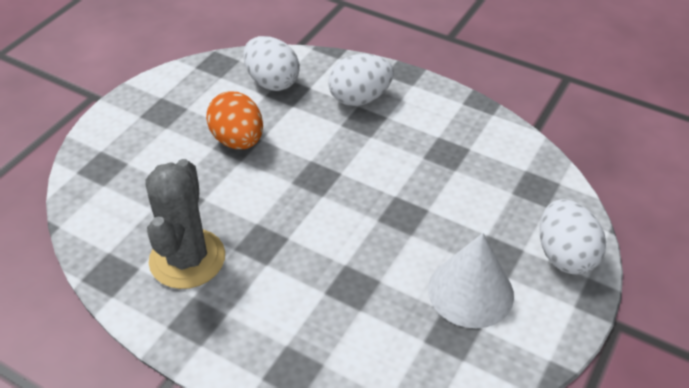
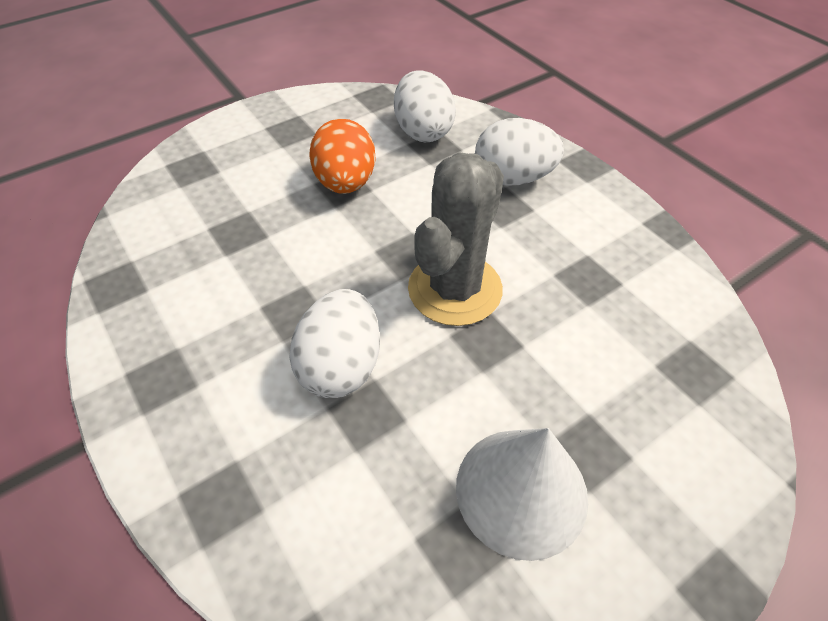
camera: 25 degrees right, 5 degrees up
grey cactus [146,159,225,289] -> grey cactus moved to [408,152,504,326]
white egg [540,199,606,275] -> white egg moved to [289,289,380,398]

